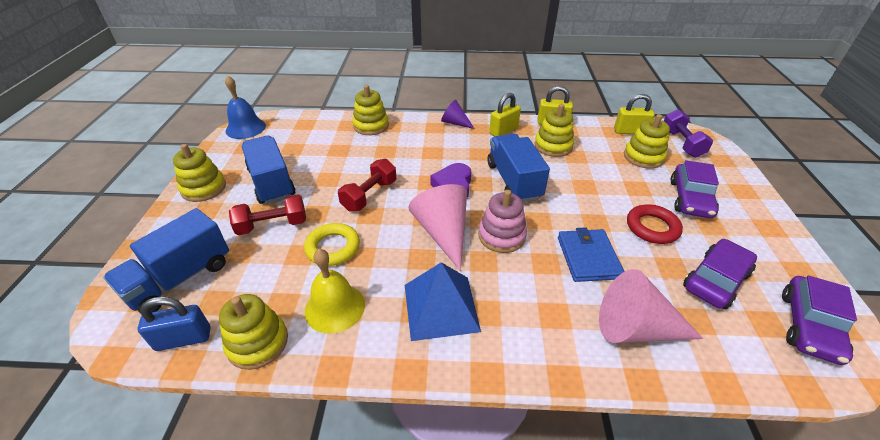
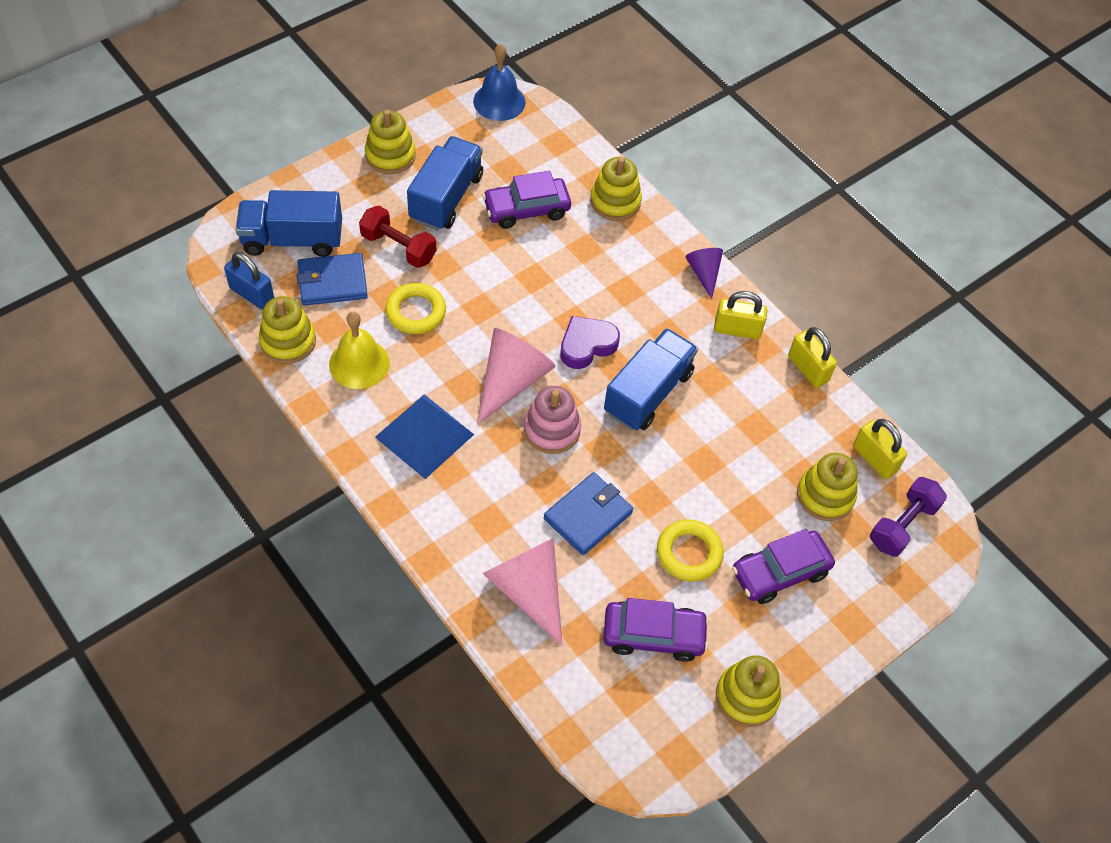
camera: 45 degrees right, 15 degrees up
red dumbbell [338,159,396,211] -> none
yellow stacking toy [535,104,574,157] -> yellow stacking toy moved to [716,655,781,727]
red ring [627,204,683,244] -> yellow ring [657,519,724,582]
purple car [782,275,857,365] -> purple car moved to [482,171,571,229]
none -> blue wallet [297,253,368,306]

